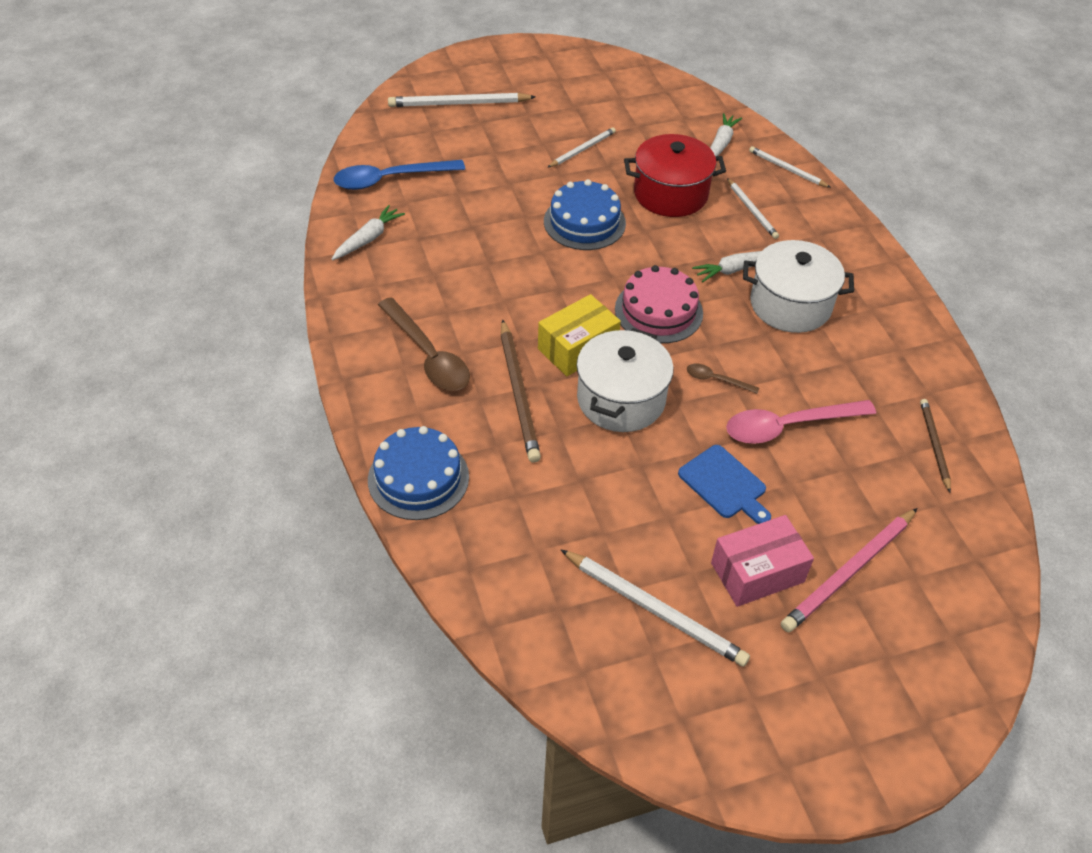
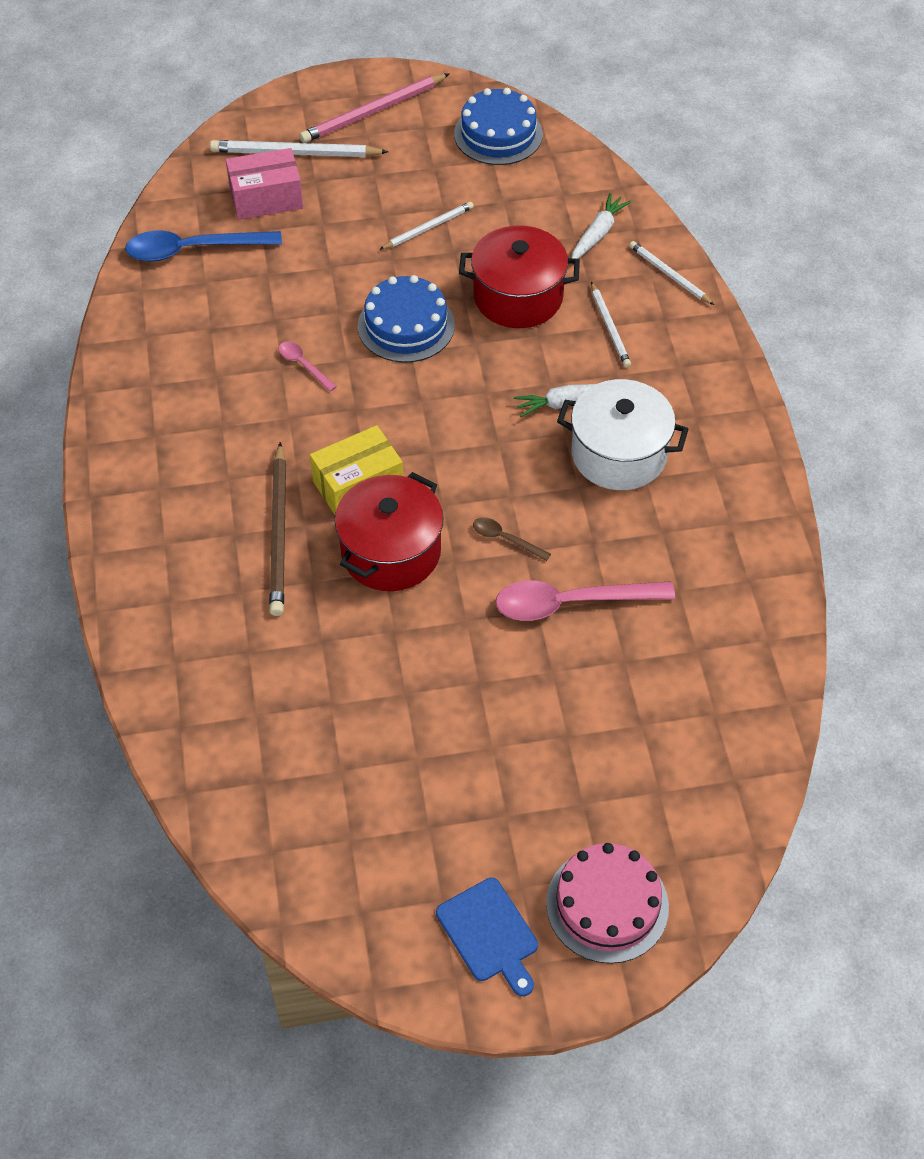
camera: 10 degrees right, 5 degrees up
white carrot [332,205,405,260] -> none
blue cake [368,426,469,520] -> blue cake moved to [454,88,543,165]
brown spoon [378,297,470,391] -> none
white pencil [560,549,750,667] -> none
white pot [577,328,674,432] -> red pot [335,472,444,591]
pink cake [615,265,703,343] -> pink cake moved to [546,843,669,964]
blue cutting board [678,445,771,524] -> blue cutting board moved to [436,878,538,996]
pink box [711,515,814,607] -> pink box moved to [226,148,303,220]
pink pencil [781,508,918,632] -> pink pencil moved to [299,73,450,143]
brown pencil [920,399,951,492] -> none
none -> pink spoon [279,341,337,392]

